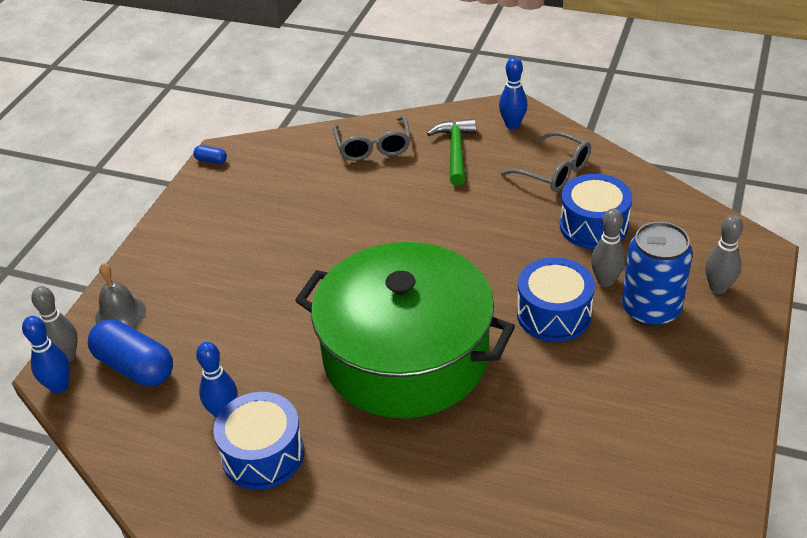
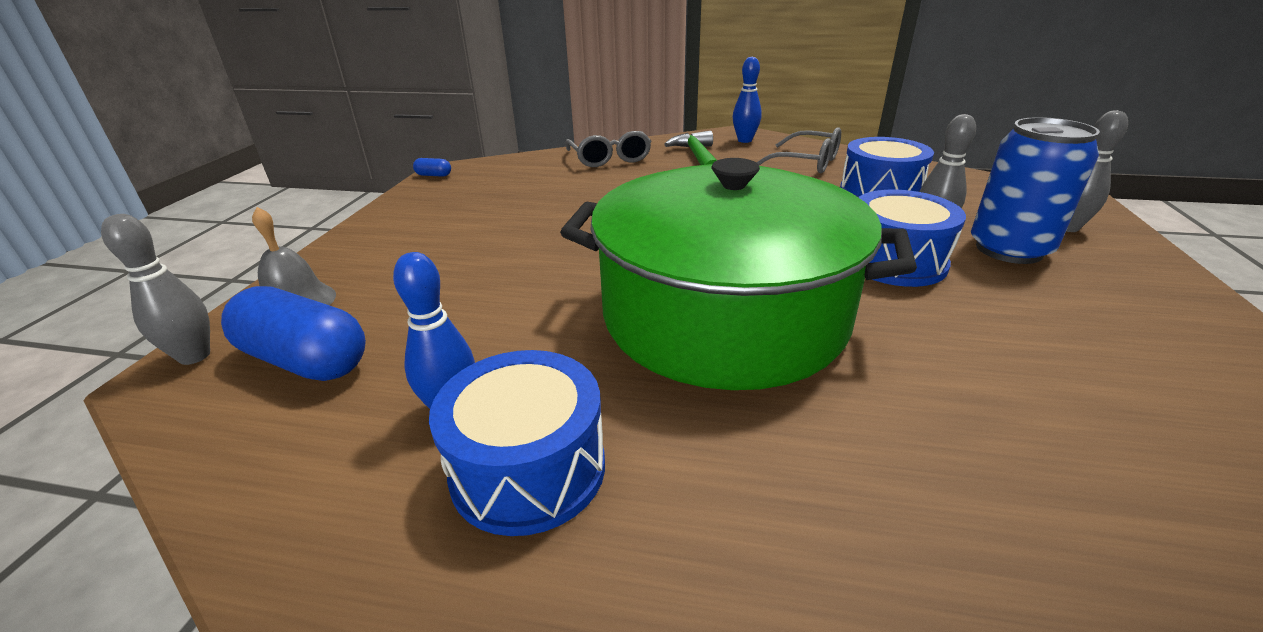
camera: 10 degrees left, 10 degrees down
blue bowling pin [22,316,70,393] -> none

